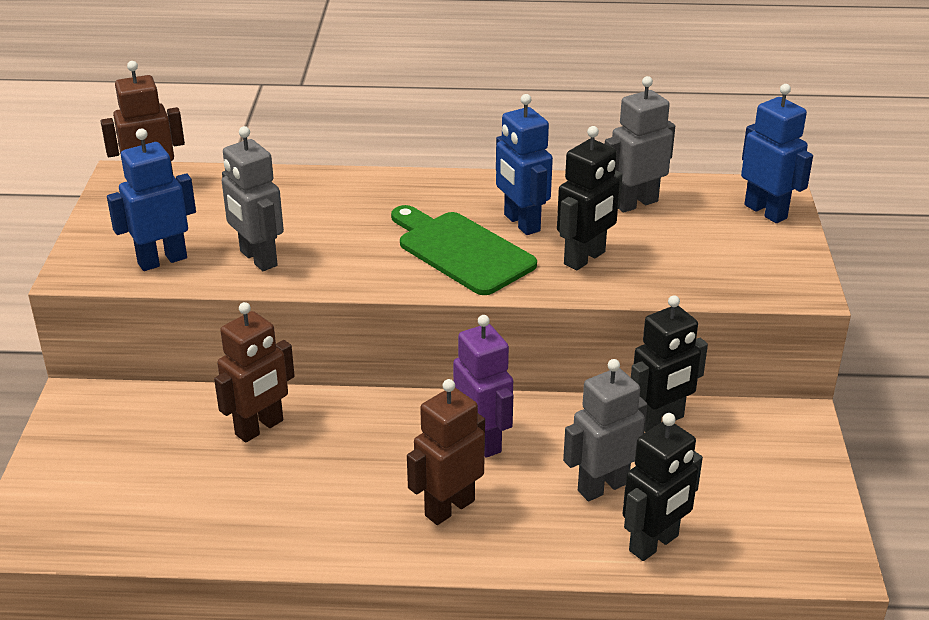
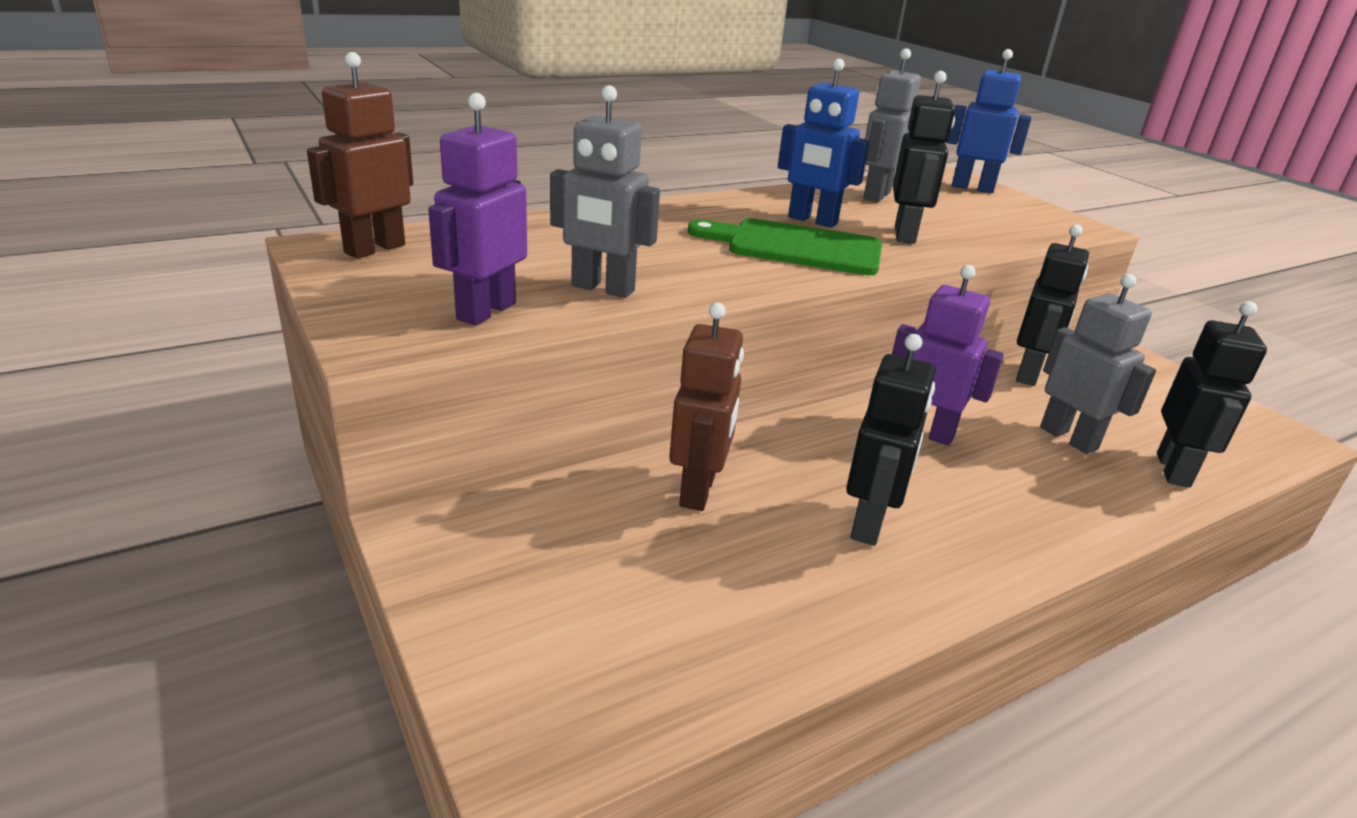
camera: 35 degrees left, 5 degrees down
blue robot [107,128,196,271] -> purple robot [428,93,527,325]
brown robot [407,379,485,525] -> none
grey robot [563,359,647,501] -> grey robot turned 120 degrees clockwise [1040,274,1156,454]
none -> black robot [846,334,935,546]

